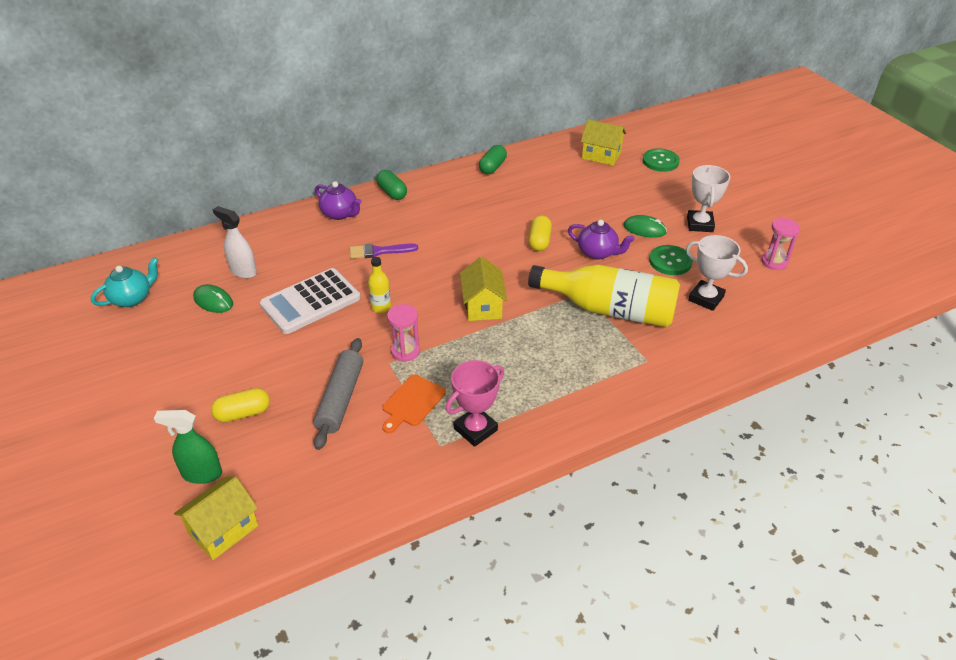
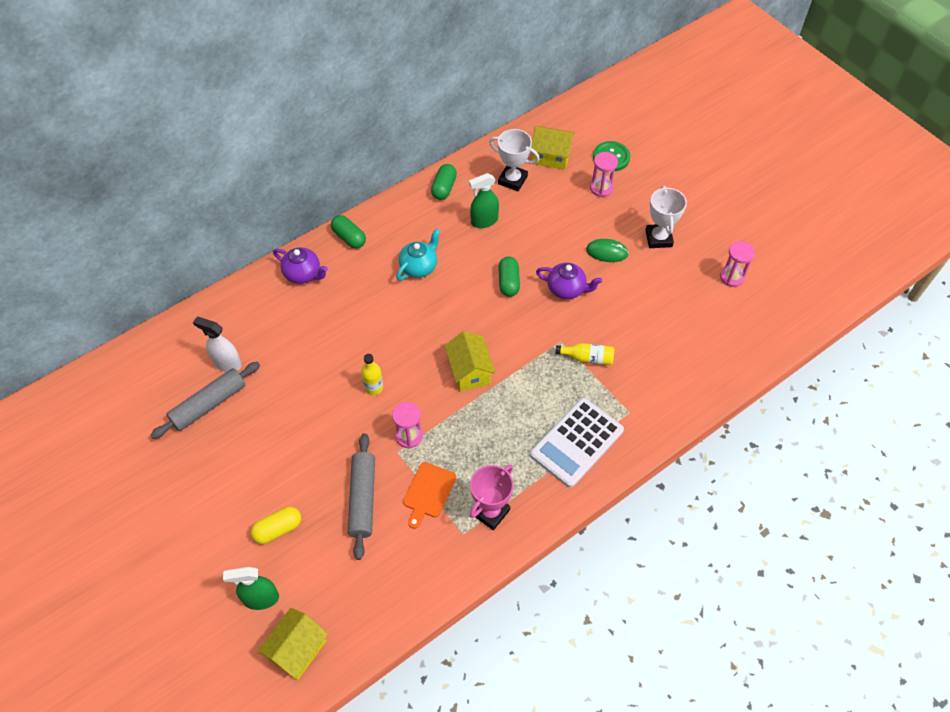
camera: 10 degrees left, 15 degrees up
turquoise teapot [91,257,158,307] -> turquoise teapot moved to [396,228,440,281]
green mouse [193,284,233,313] -> grey rolling pin [150,362,260,439]
white calculator [260,268,361,334] -> white calculator moved to [530,398,624,488]
purple brush [350,244,418,259] -> none
yellow bottle [528,265,680,327] -> yellow bottle [555,343,614,365], size x0.42
yellow capsule [529,215,552,251] -> green capsule [498,256,520,297]
green button [649,245,693,275] -> none
white trophy [686,235,748,311] -> white trophy moved to [489,129,540,191]
none -> green spray bottle [469,173,499,228]
none -> pink hourglass [590,152,618,197]

